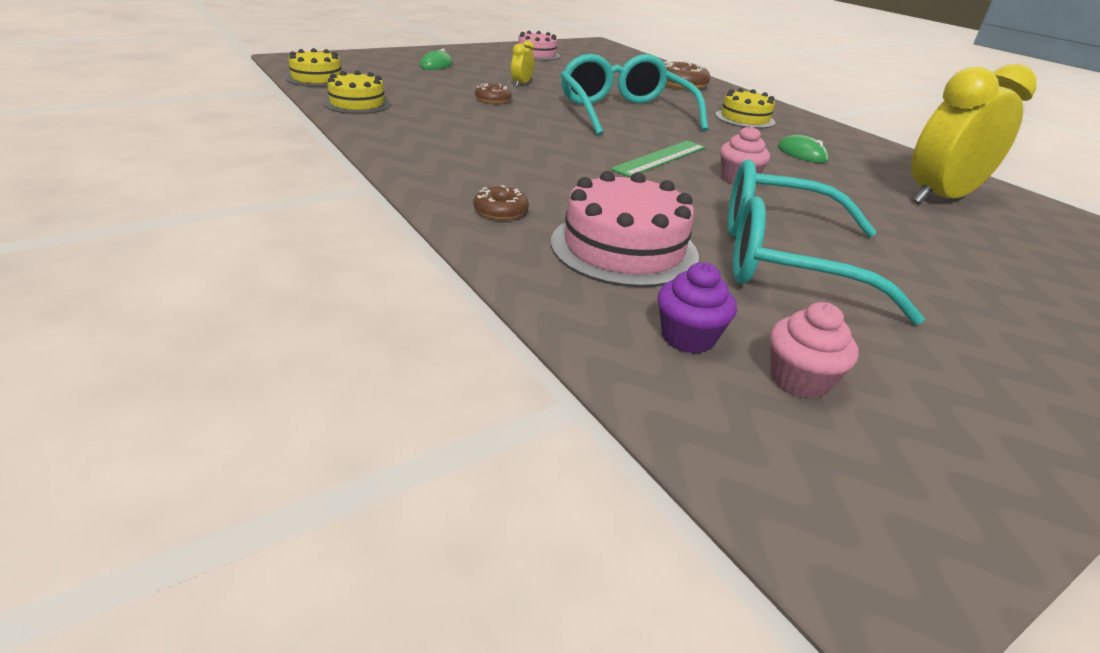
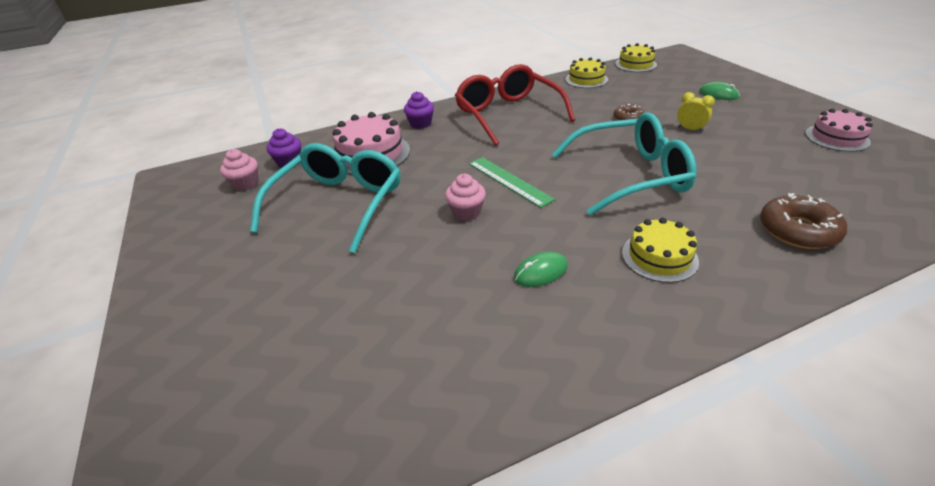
camera: 105 degrees right, 5 degrees up
brown donut [473,185,529,220] -> purple cupcake [404,91,434,129]
yellow clock [911,64,1037,204] -> none
none -> red glasses [455,64,575,146]

